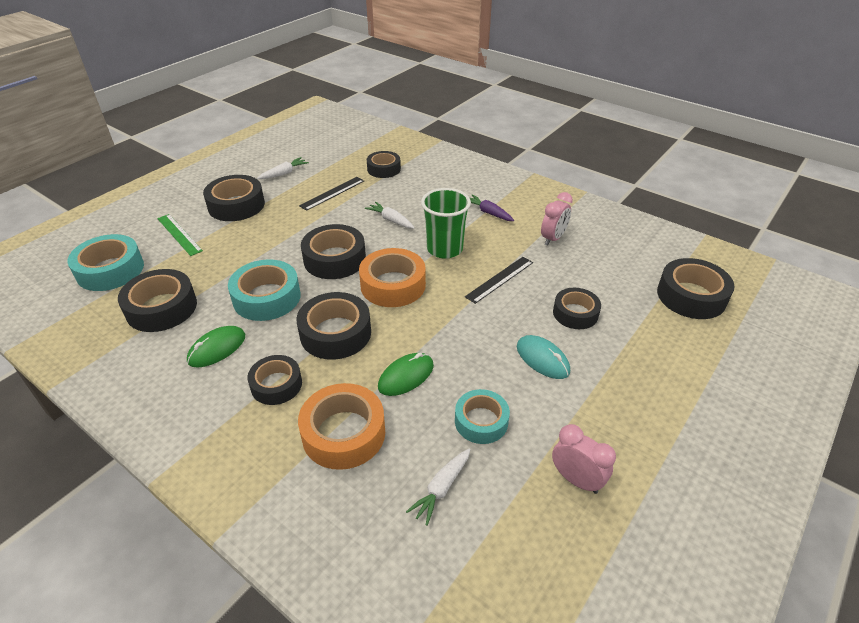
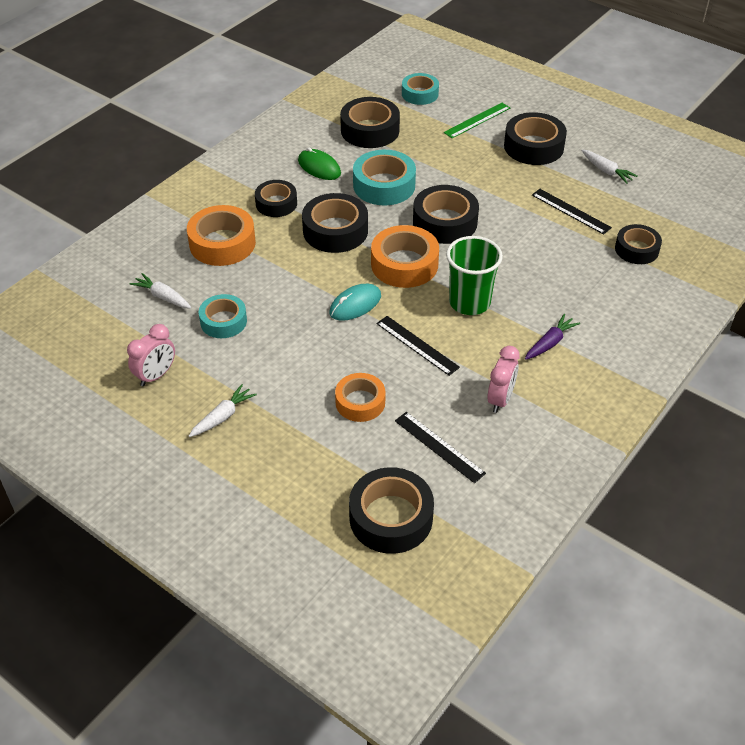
camera: 90 degrees right, 5 degrees up
turquoise tape [67,234,144,291] -> turquoise tape [402,73,439,105], size x0.65
white carrot [365,202,415,229] -> white carrot moved to [189,384,257,437]
green mouse [378,353,434,396] -> none
turquoise mouse [517,335,570,379] -> turquoise mouse moved to [329,284,381,321]
pink clock [541,192,573,246] -> pink clock turned 105 degrees counterclockwise [487,346,520,413]
black tape [553,288,601,329] -> orange tape [335,373,386,422]
none -> black ruler [395,412,486,483]

